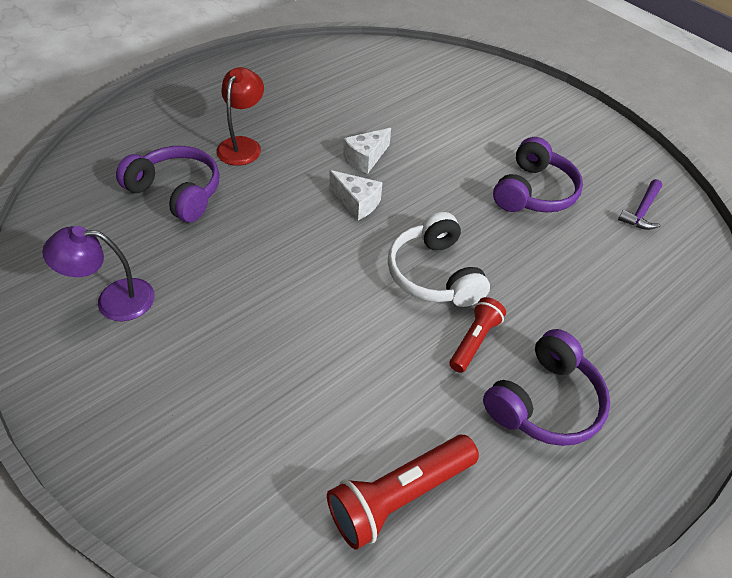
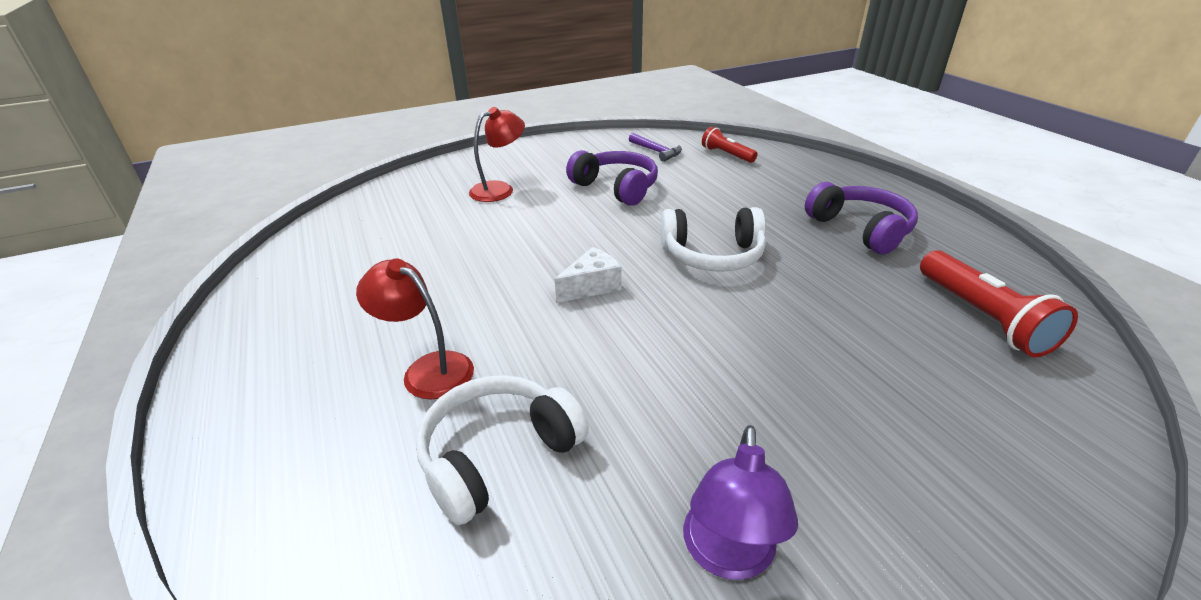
camera: 70 degrees left, 15 degrees down
purple headphones [116,146,220,222] -> white headphones [416,375,589,525]
white cheese [343,128,391,174] -> none
red flashlight [449,297,506,373] -> red flashlight moved to [702,127,758,163]
none -> red lamp [469,107,525,202]

